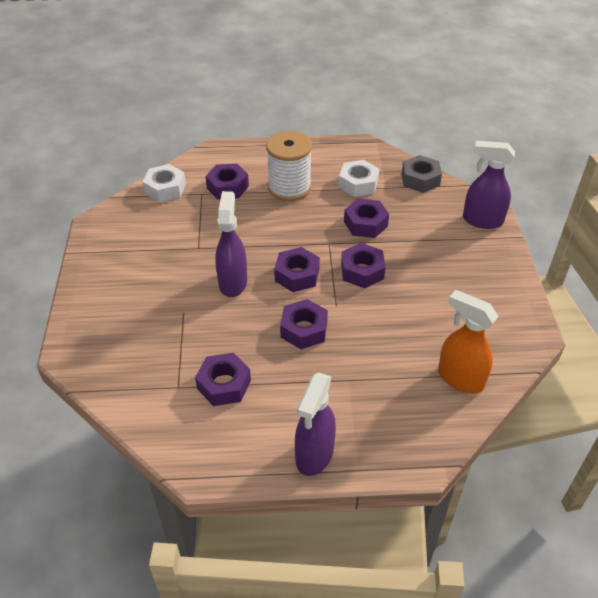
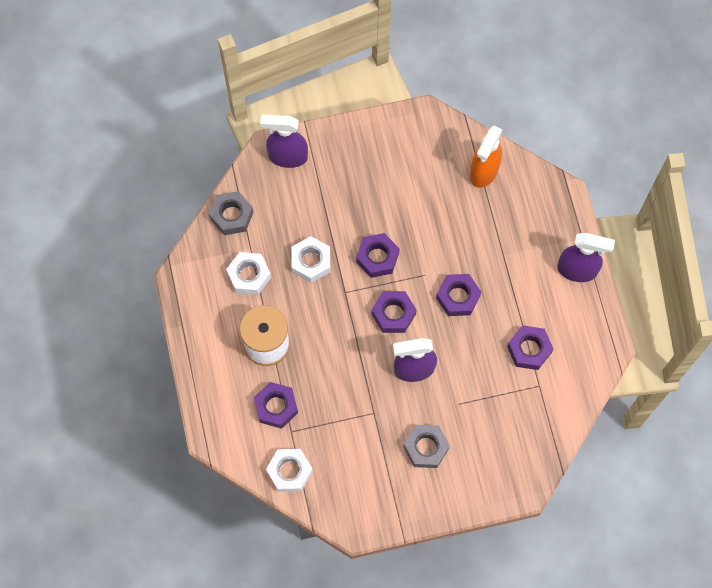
camera: 100 degrees left, 25 degrees up
purple nut [344,198,389,238] -> white nut [292,236,330,283]
purple spray bottle [463,141,515,229] -> purple spray bottle turned 90 degrees clockwise [260,114,308,168]
none -> grey nut [403,425,450,468]

